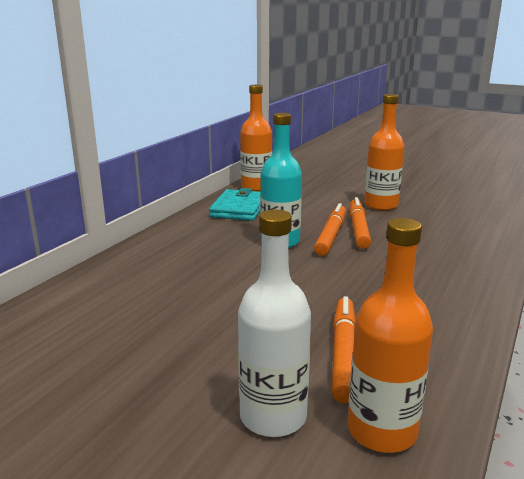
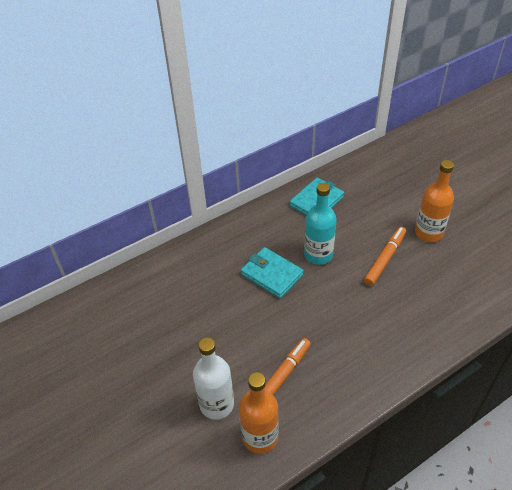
camera: 30 degrees right, 25 degrees up
orange bottle [240,85,272,192] -> none
orange marker [314,203,346,256] -> none
none -> turquoise wallet [241,247,304,298]

